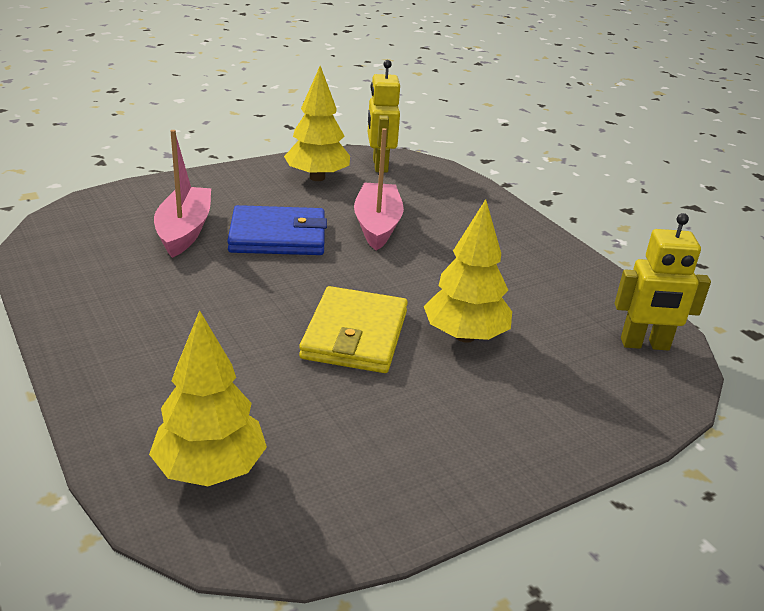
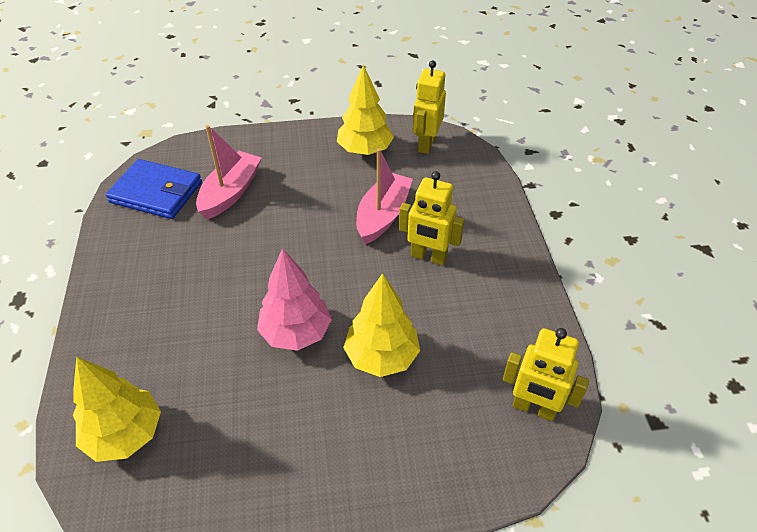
camera: 25 degrees right, 15 degrees up
blue wallet [227,205,327,255] -> blue wallet moved to [106,159,202,219]
yellow wallet [299,286,408,373] -> pink tree [257,248,332,351]
none -> yellow robot [399,171,464,265]

